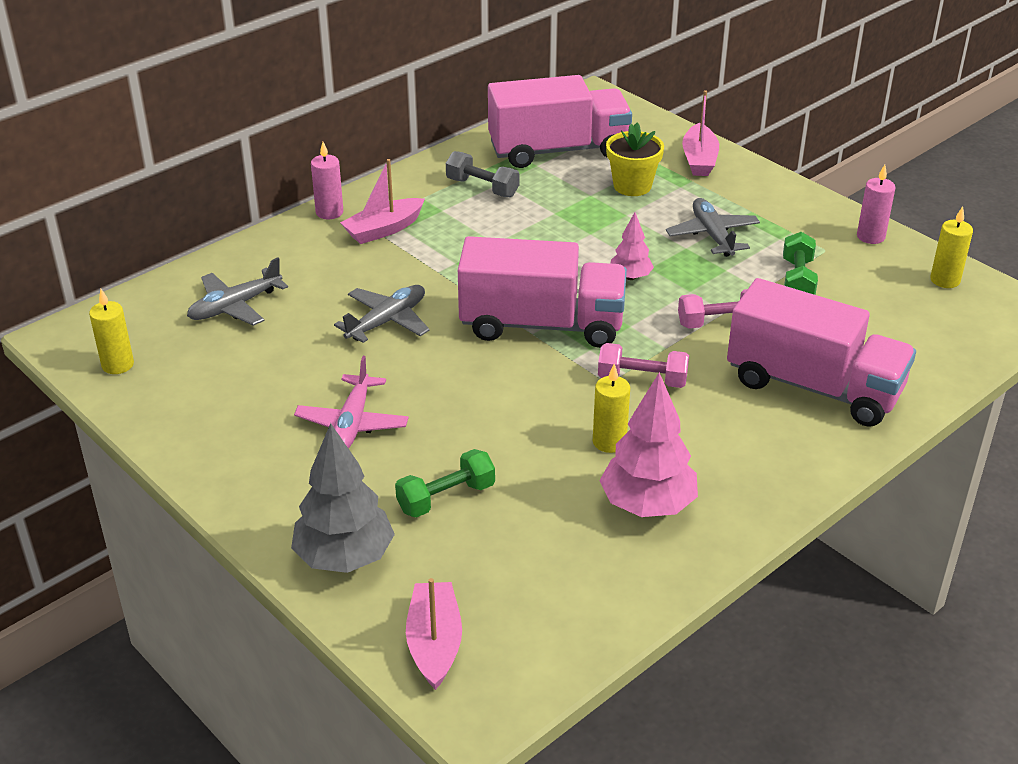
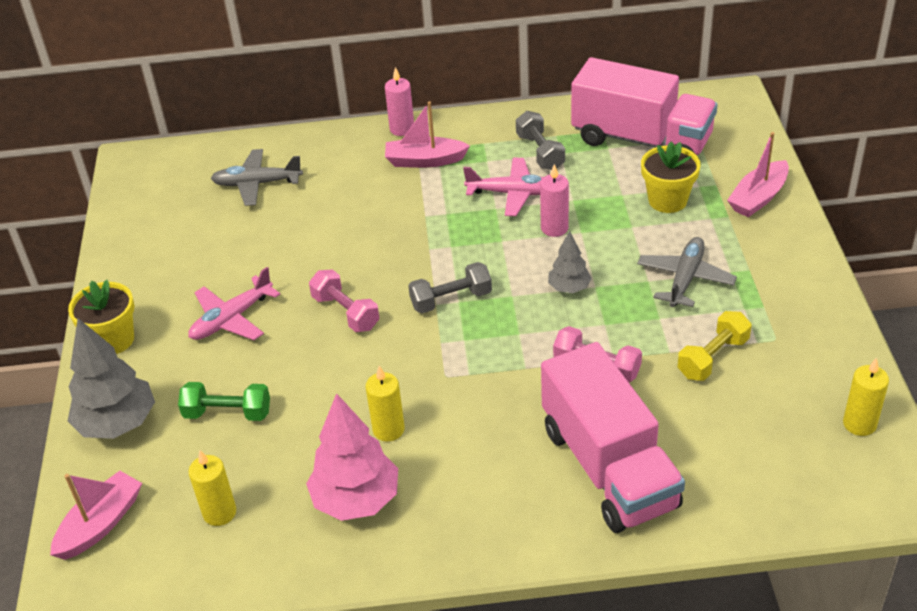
camera: 40 degrees right, 5 degrees up
yellow candle [89,289,134,374] -> yellow candle moved to [189,450,236,526]
grey plane [334,285,430,343] -> none
pink truck [458,236,627,348] -> grey dumbbell [408,262,492,313]
pink dumbbell [598,343,689,388] -> pink dumbbell moved to [309,269,380,332]
pink tree [610,212,654,280] -> grey tree [548,231,592,293]
green dumbbell [783,232,818,295] -> yellow dumbbell [678,311,752,381]
pink candle [857,165,896,244] -> pink candle moved to [540,164,569,237]
none -> yellow flower pot [68,280,134,354]
none -> pink plane [463,158,543,216]

